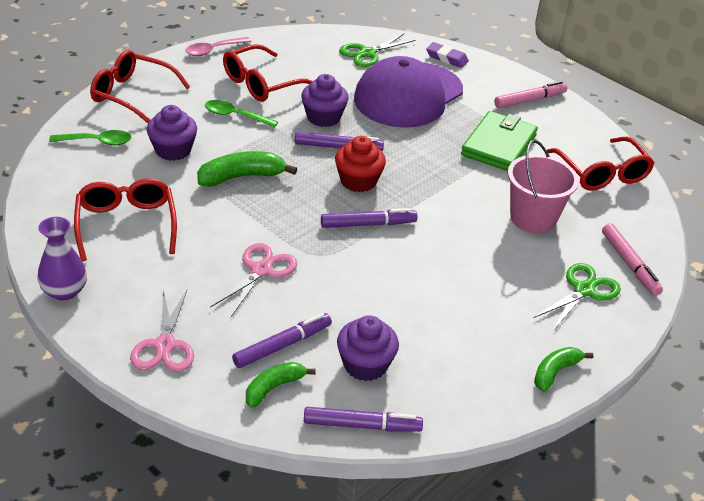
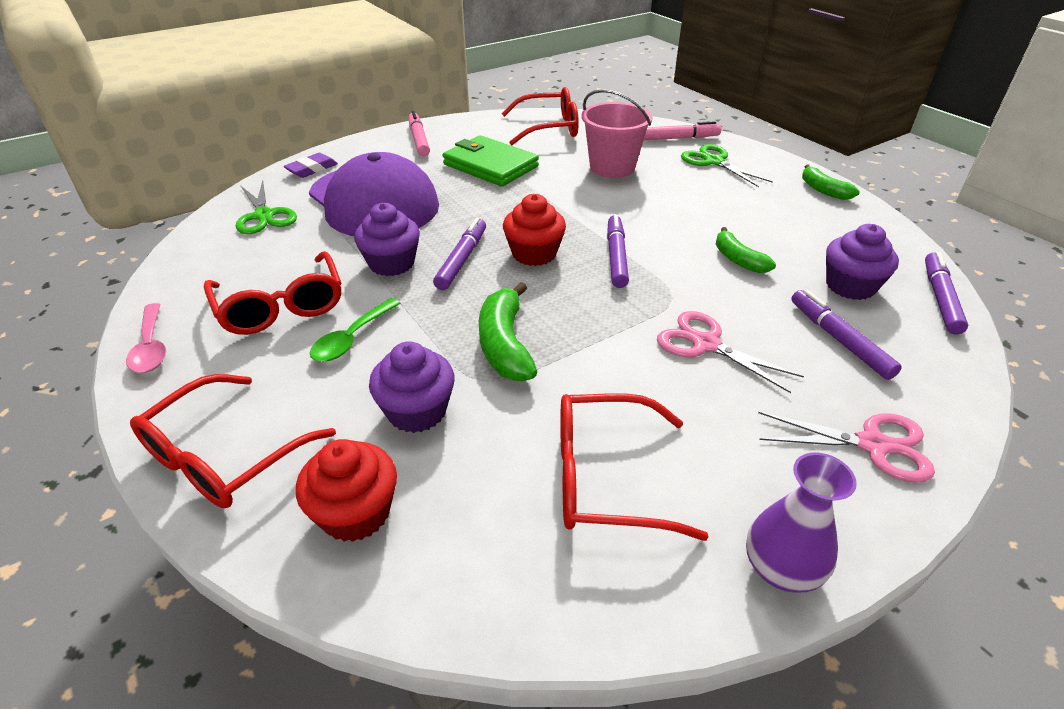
camera: 75 degrees left, 0 degrees up
green spoon [49,130,131,145] -> red cupcake [296,439,397,542]
green banana [246,362,316,408] -> green banana moved to [716,227,776,273]

